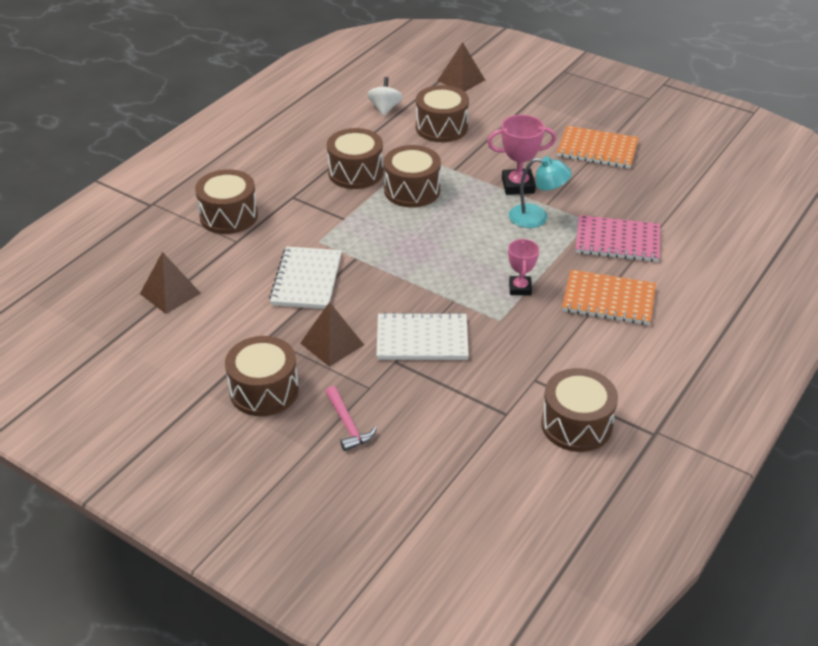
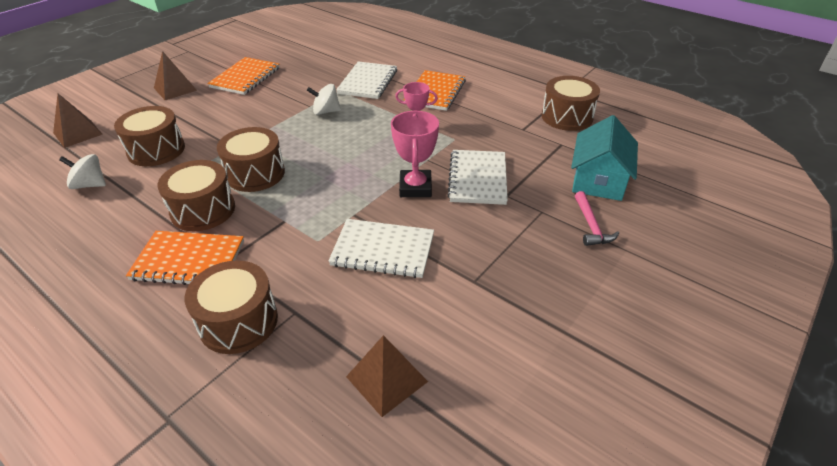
camera: 85 degrees left, 0 degrees up
brown drum [225,336,299,416] -> none
brown pyramid [300,302,364,367] -> brown pyramid moved to [154,51,197,100]
pink hammer [326,386,377,451] -> pink hammer turned 105 degrees clockwise [575,191,619,246]
pink trophy [487,115,556,195] -> pink trophy moved to [391,111,439,197]
turquoise lamp [509,156,572,228] -> white spinning top [307,84,341,115]
pink notebook [576,215,660,262] -> white notebook [336,61,397,99]
none -> orange notebook [126,231,244,285]
none -> turquoise house [571,115,638,201]

